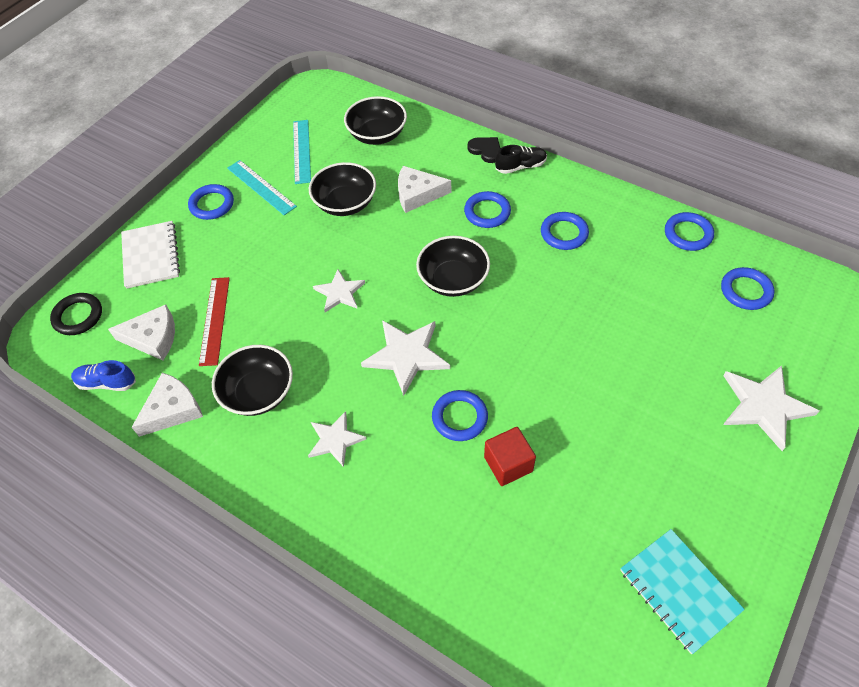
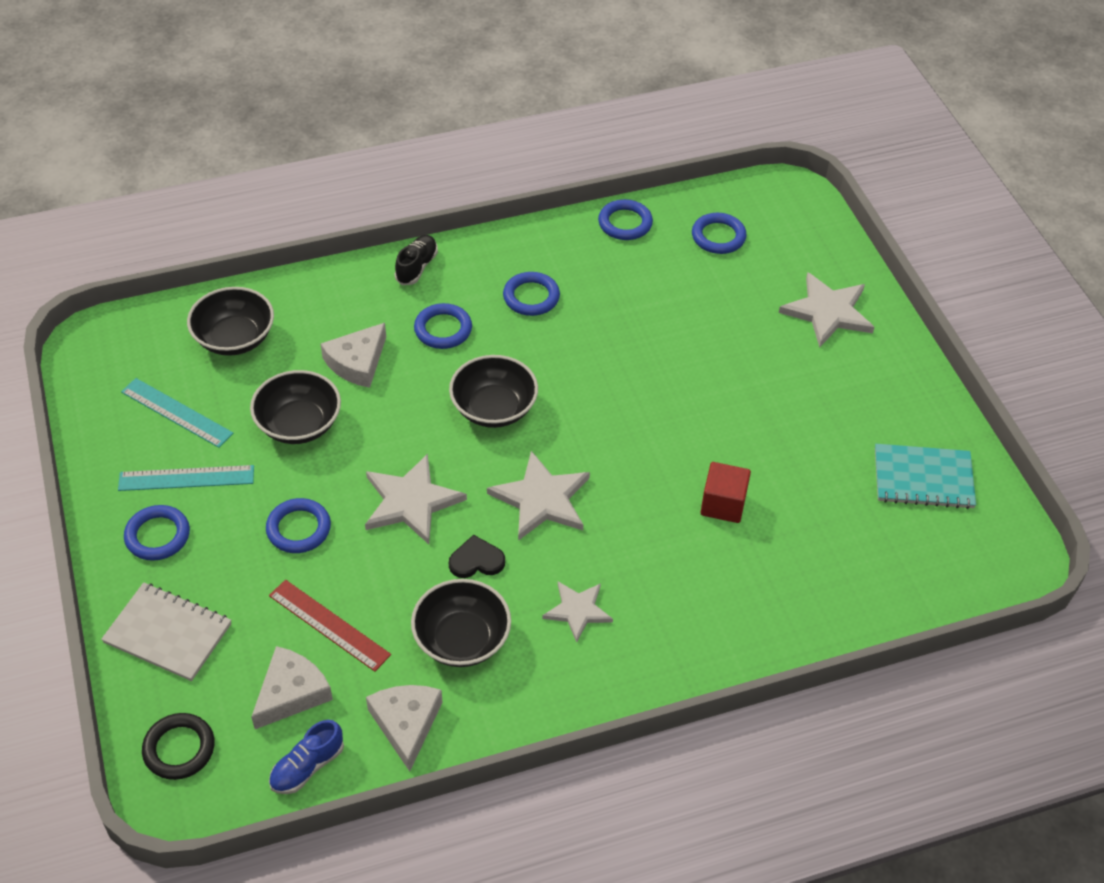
camera: 55 degrees left, 5 degrees down
white star [313,269,365,312] -> white star [365,454,467,544], size x1.58
blue ring [432,390,488,441] -> blue ring moved to [266,498,331,553]
black heart [467,137,500,163] -> black heart moved to [449,535,505,578]

